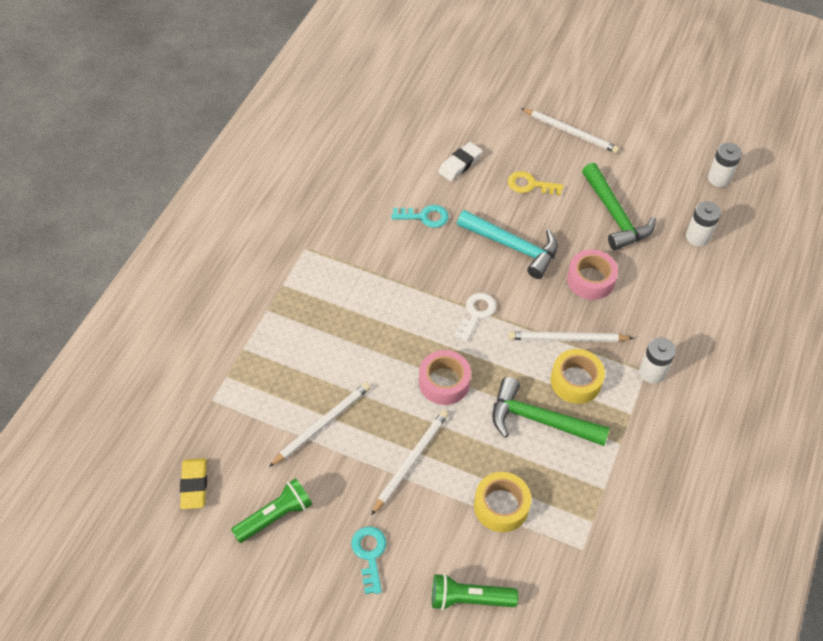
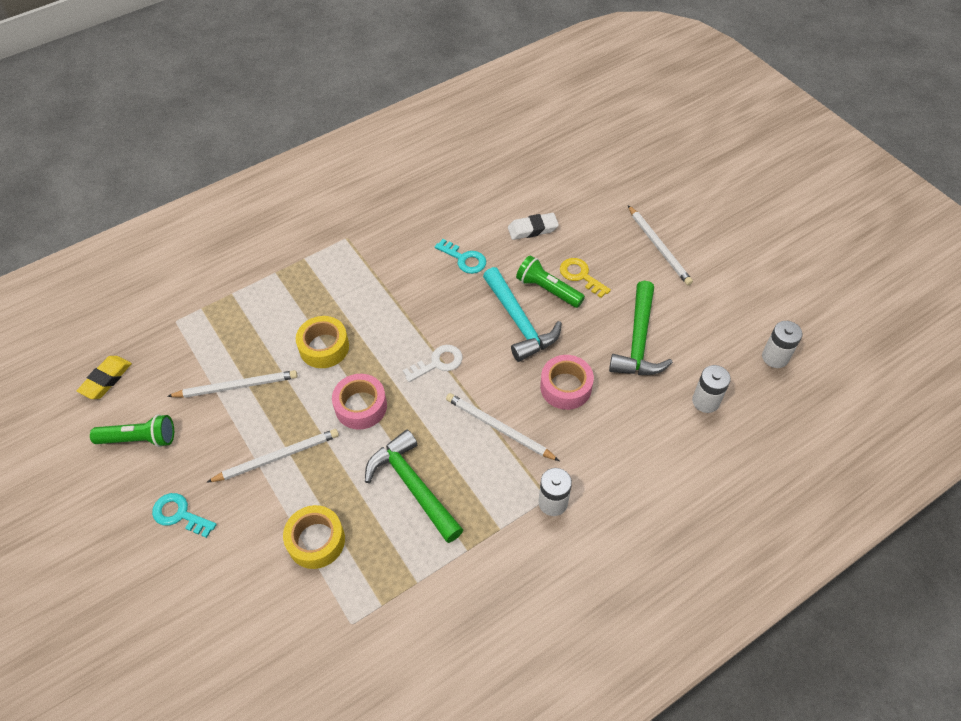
camera: 35 degrees right, 0 degrees up
turquoise key [351,527,387,594] -> turquoise key turned 90 degrees counterclockwise [152,493,217,538]
green flashlight [432,574,518,610] -> green flashlight moved to [516,255,585,308]
yellow tape [551,349,605,404] -> yellow tape moved to [296,316,349,368]

